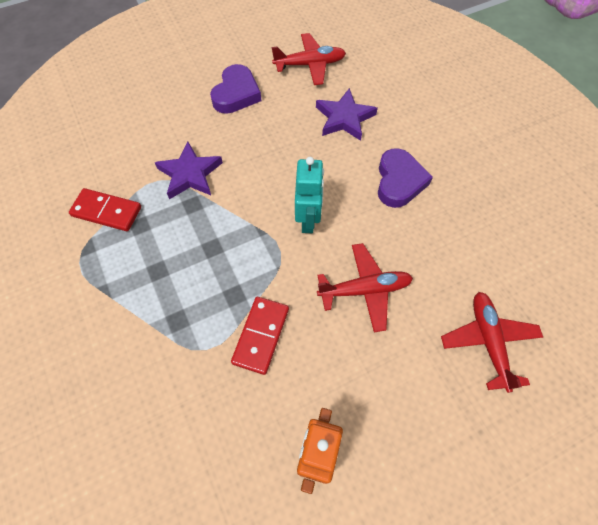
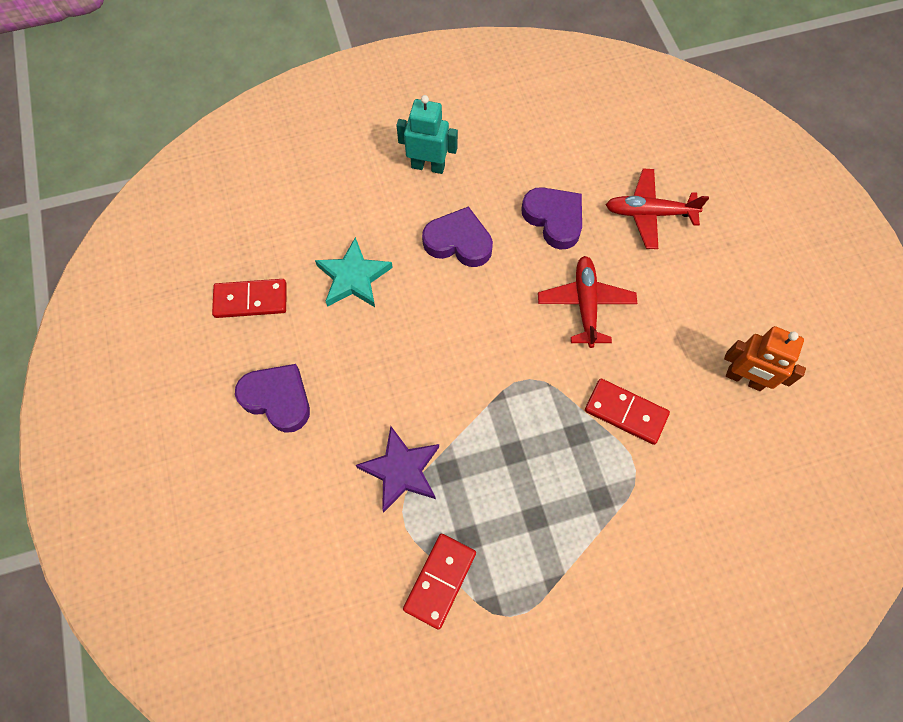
camera: 80 degrees left, 5 degrees up
red plane [272,33,346,85] -> red domino [212,279,286,318]
turquoise robot [295,157,324,233] -> turquoise robot moved to [396,95,458,174]
purple star [316,88,378,141] -> turquoise star [315,237,393,307]
none -> purple heart [521,187,582,250]

